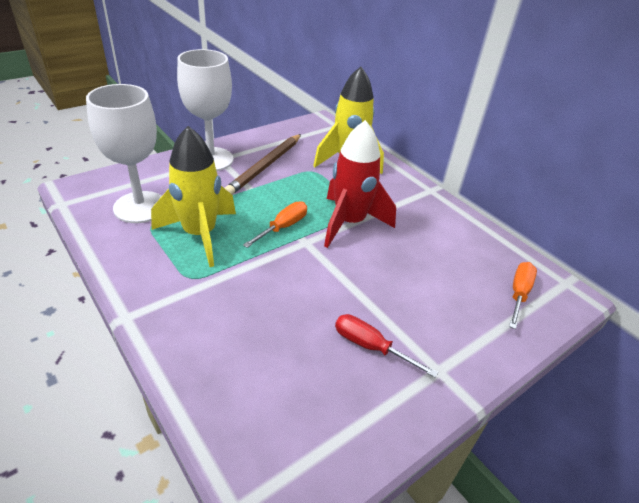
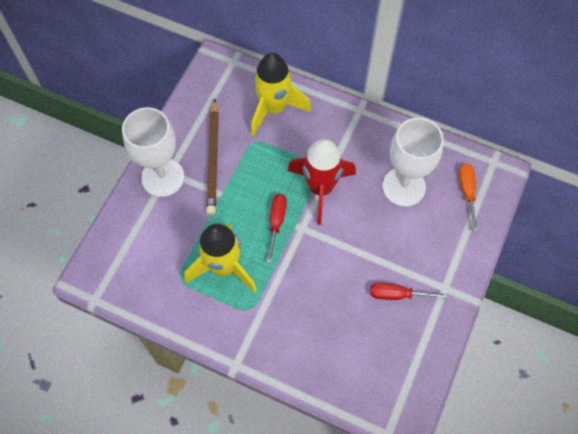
camera: 25 degrees left, 25 degrees up
white goblet [86,84,162,223] -> white goblet moved to [382,117,444,207]
orange screwdriver [243,201,307,248] -> red screwdriver [266,194,287,263]

